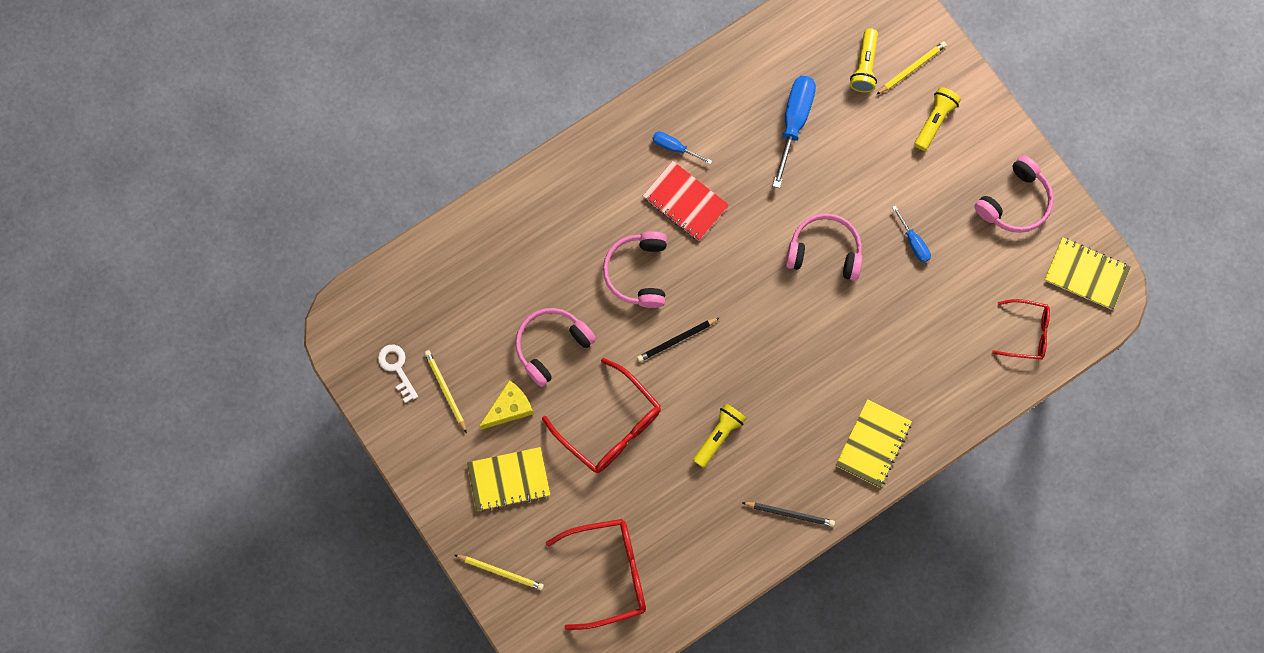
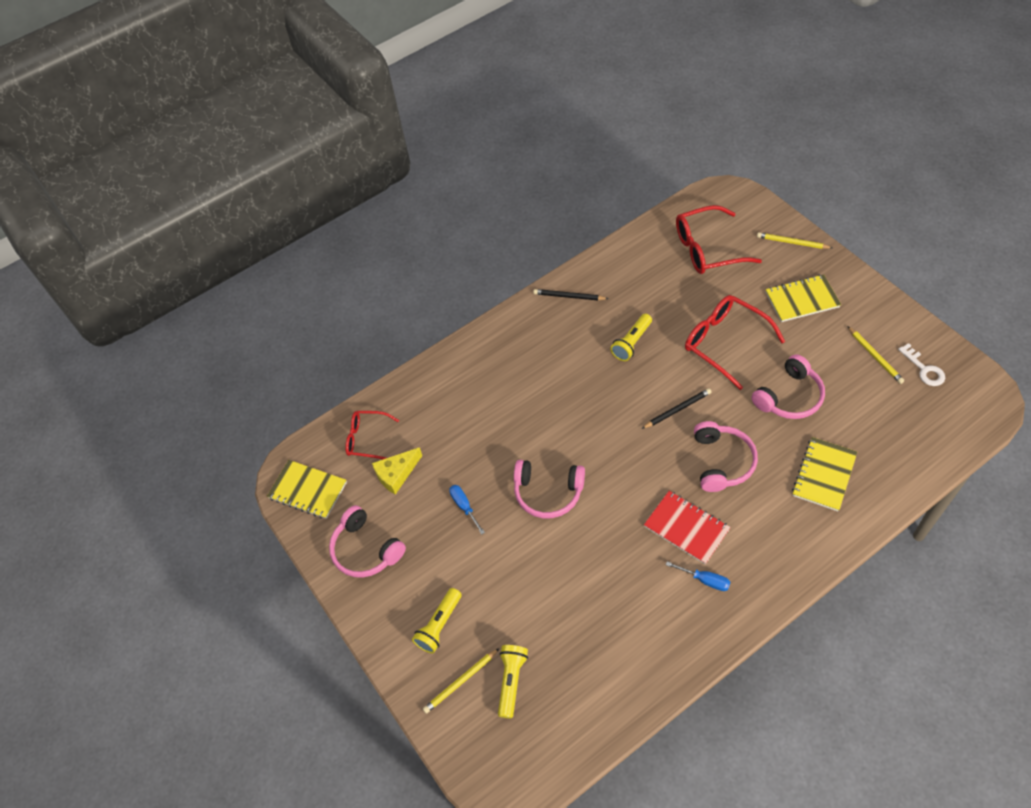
camera: 175 degrees left, 20 degrees down
yellow cheese [479,380,534,430] -> yellow cheese moved to [372,447,422,495]
blue screwdriver [773,76,816,188] -> none
yellow notebook [835,399,912,488] -> yellow notebook moved to [792,437,857,511]
pink headphones [974,155,1054,233] -> pink headphones turned 90 degrees counterclockwise [329,505,406,578]

